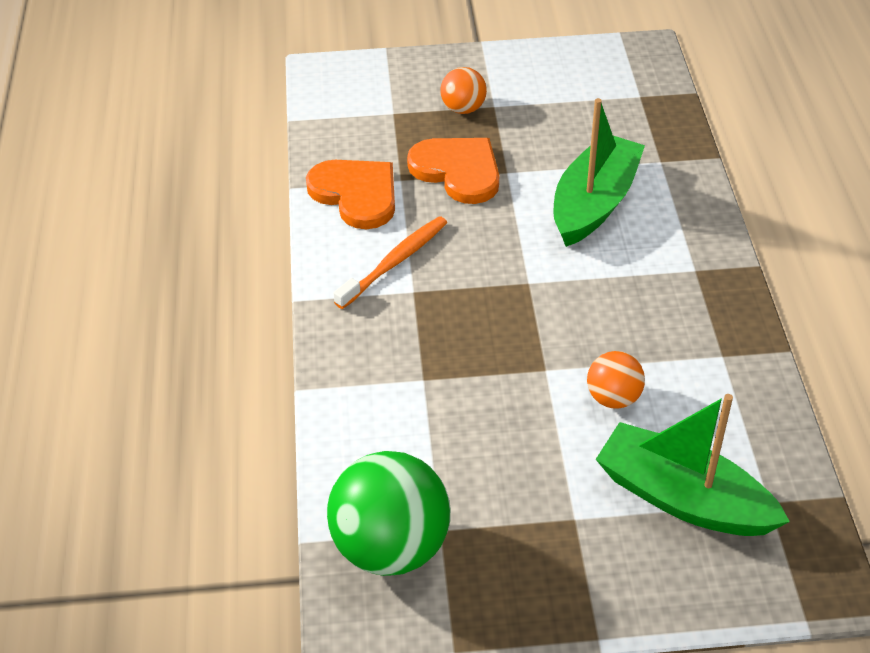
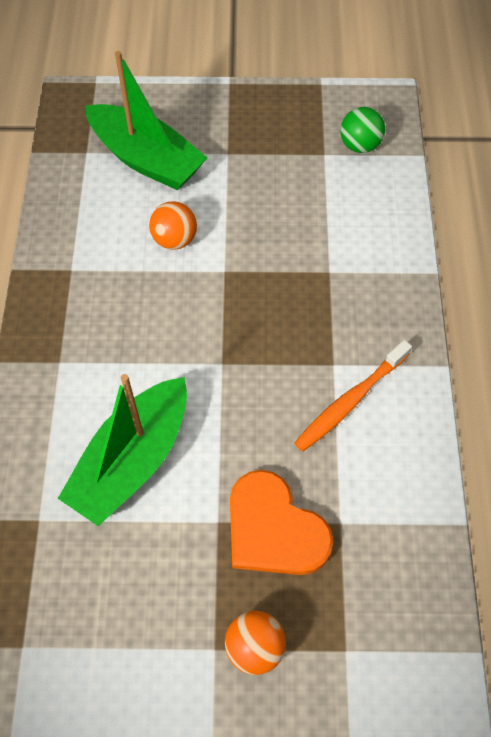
camera: 175 degrees left, 15 degrees up
orange heart [306,160,395,229] -> none
green ball [327,451,451,576] -> green ball [341,107,385,153], size x0.52

